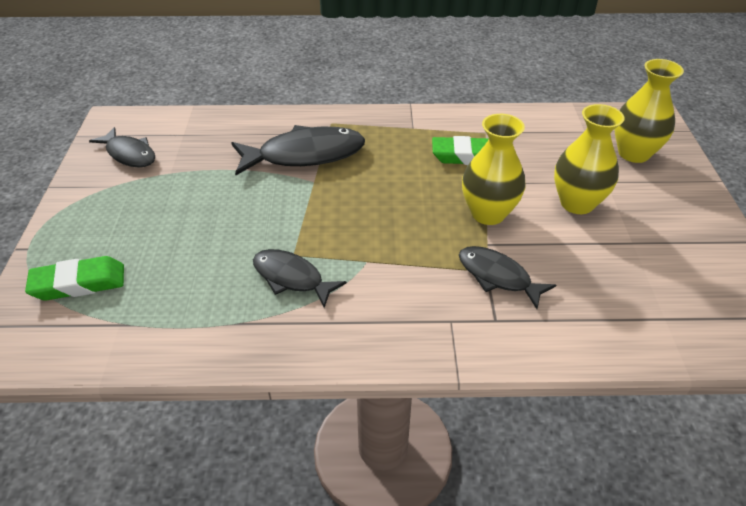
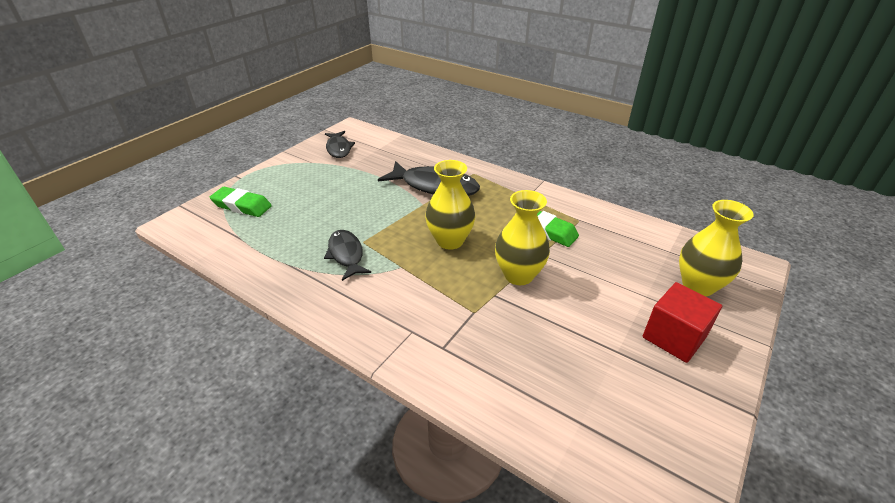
camera: 35 degrees right, 5 degrees down
black fish [459,246,556,309] -> none
yellow vase [554,104,625,214] -> yellow vase moved to [425,160,475,250]
none -> red cube [643,282,722,363]

